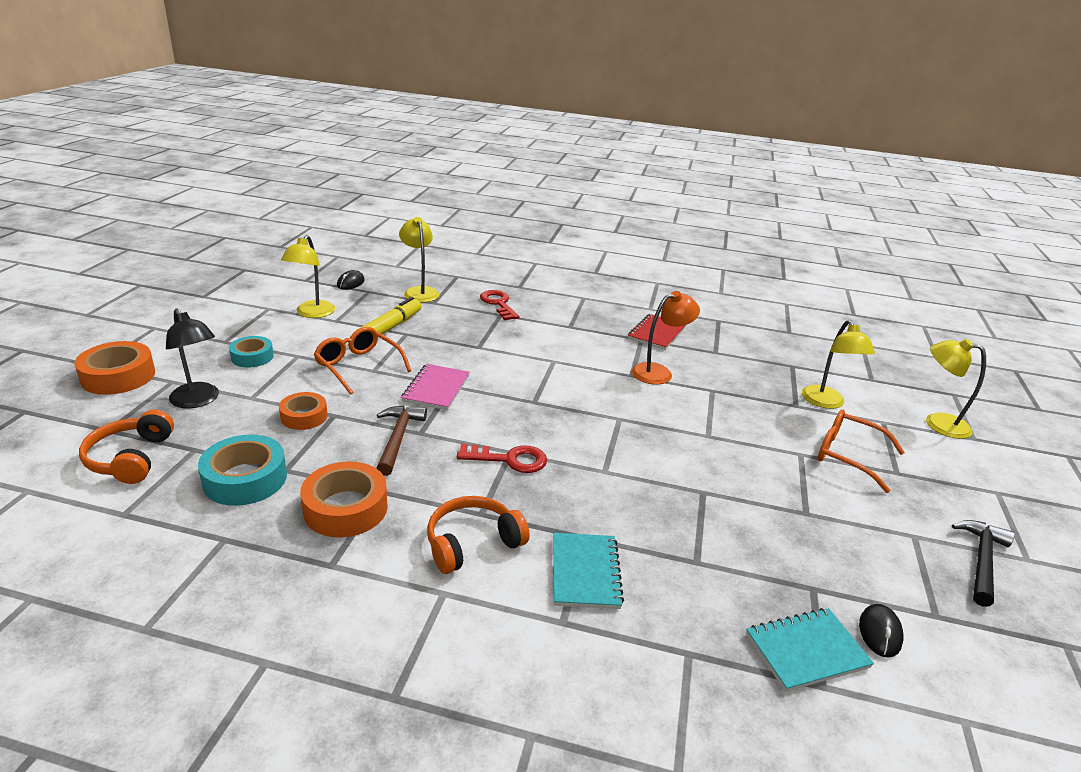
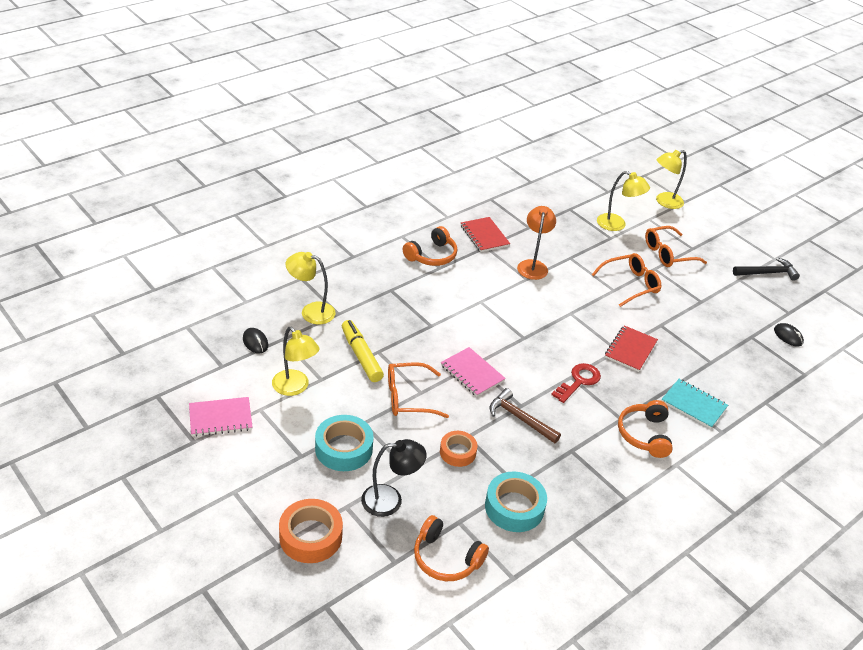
camera: 55 degrees left, 10 degrees up
turquoise tape [229,336,274,367] -> turquoise tape [315,415,374,471], size x1.55
orange tape [300,461,388,538] -> none
red key [480,290,520,320] -> none
turquoise notebook [746,608,874,692] -> none
black hammer [952,520,1015,607] -> black hammer turned 105 degrees clockwise [733,258,800,281]
none -> pink notebook [189,397,253,437]
none -> orange headphones [403,226,457,266]
none -> orange glasses [591,253,661,307]
none -> red notebook [605,325,658,372]

